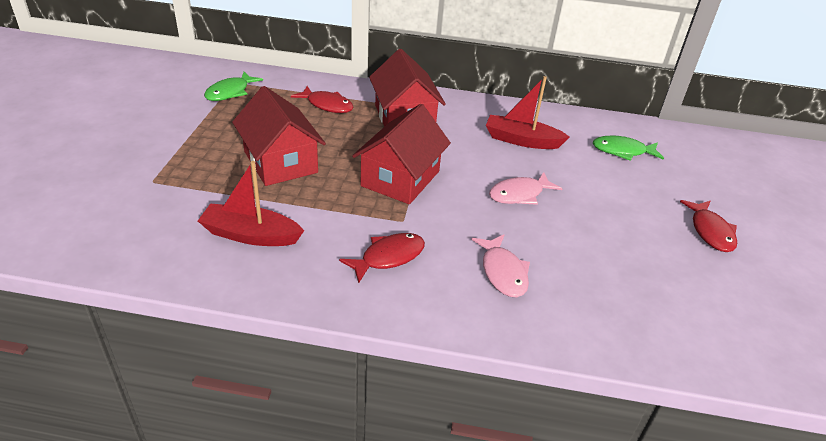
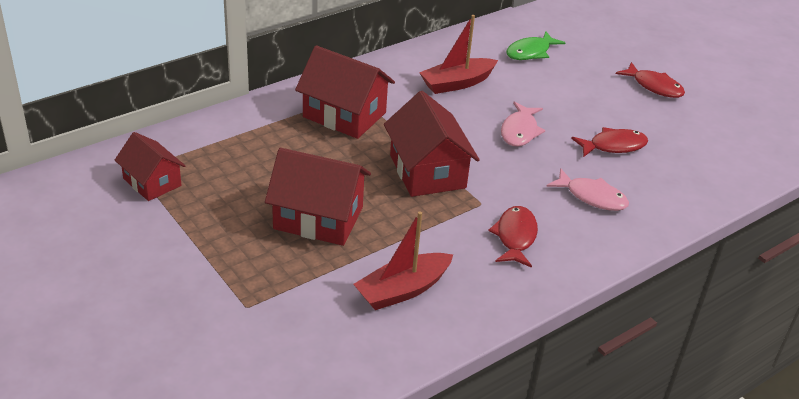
camera: 45 degrees left, 0 degrees up
green fish [204,72,263,101] -> red house [115,132,185,201]
red fish [291,86,353,113] -> red fish moved to [571,127,648,157]

